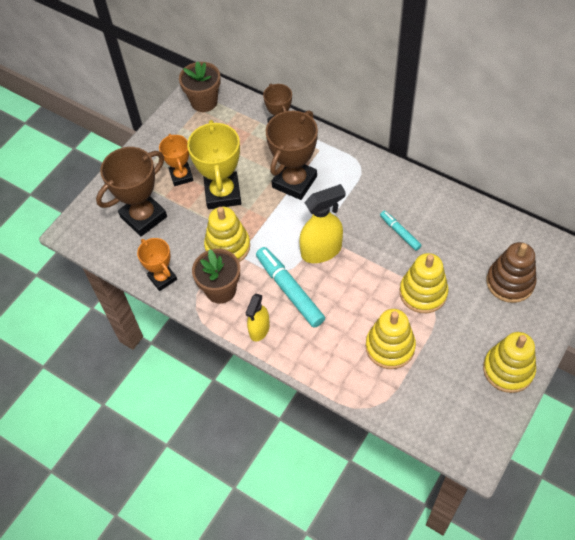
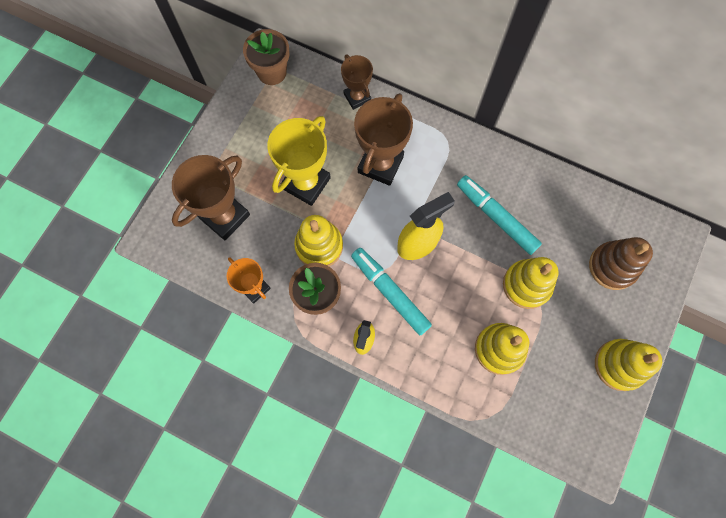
camera: 10 degrees left, 15 degrees up
orange trophy [159,134,194,186] -> none
yellow trophy [187,120,241,209] -> yellow trophy turned 45 degrees clockwise [267,116,331,206]
turquoise marker [380,211,422,251] -> turquoise marker [457,175,542,255], size x1.81

